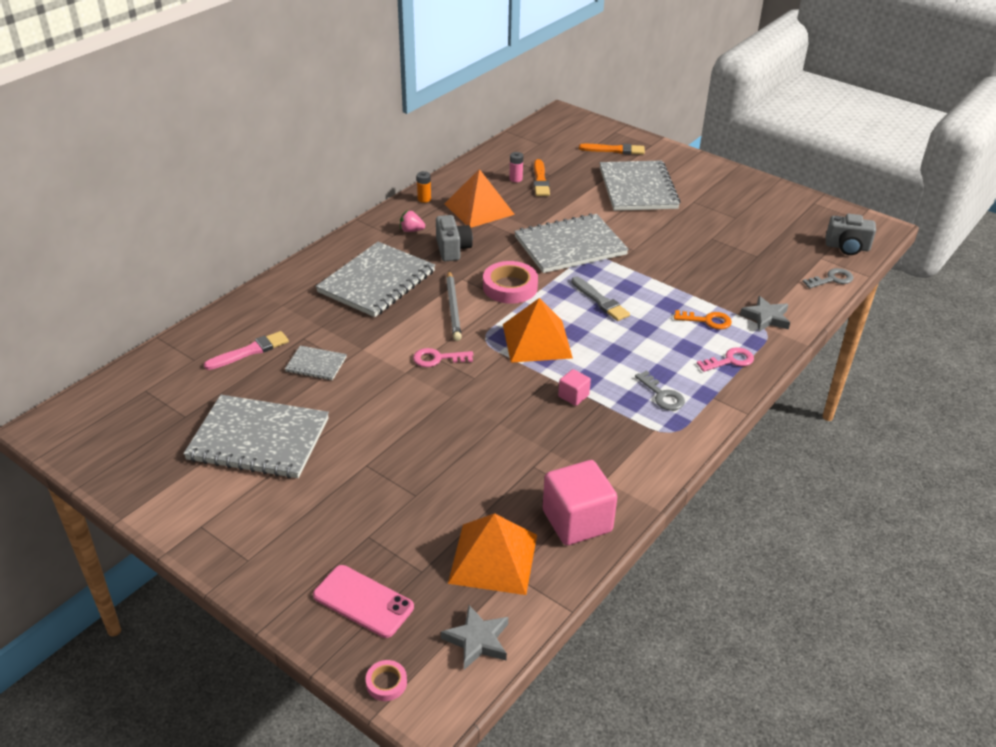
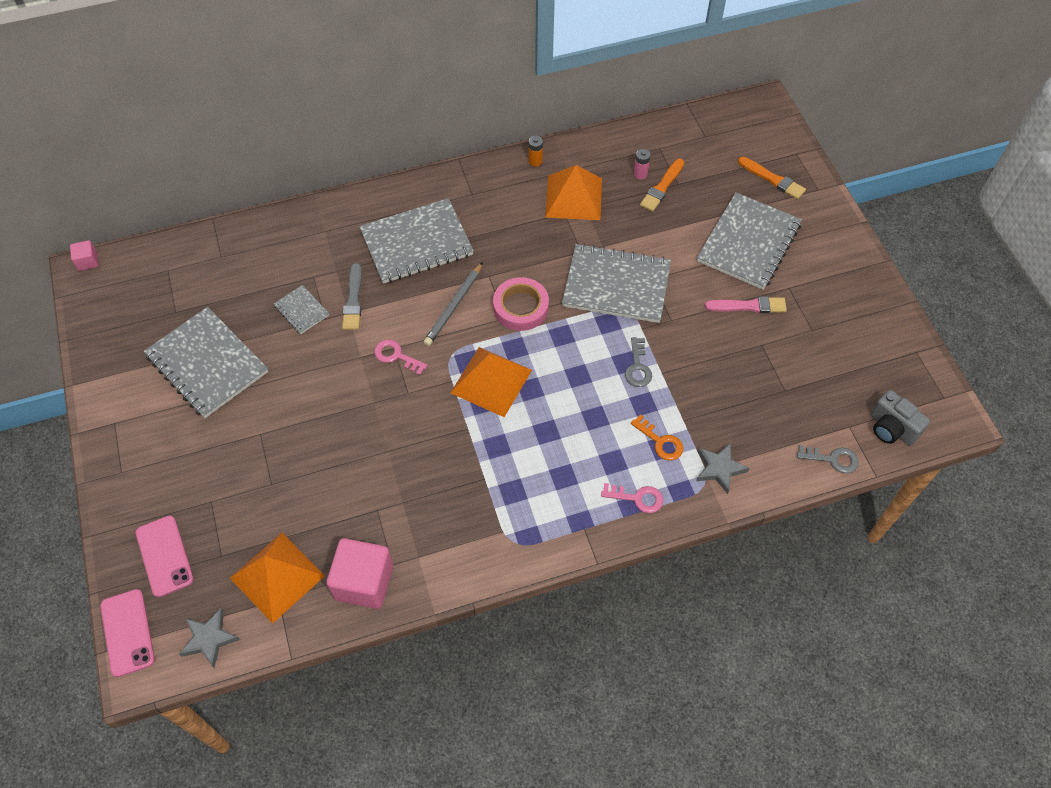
camera: 35 degrees right, 20 degrees up
pink brush [204,331,289,370] -> pink brush moved to [705,296,787,313]
pink tape [366,660,407,701] -> pink phone [100,589,155,677]
pink strawberry [400,210,425,232] -> none
grey camera [436,215,473,261] -> none
pink cube [558,369,591,406] -> pink cube moved to [70,240,98,271]
grey brush [571,276,630,321] -> grey brush moved to [342,263,362,330]
grey key [635,370,685,411] -> grey key moved to [625,337,652,387]

